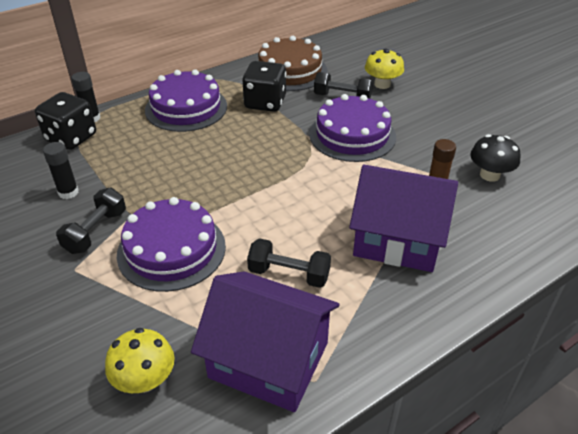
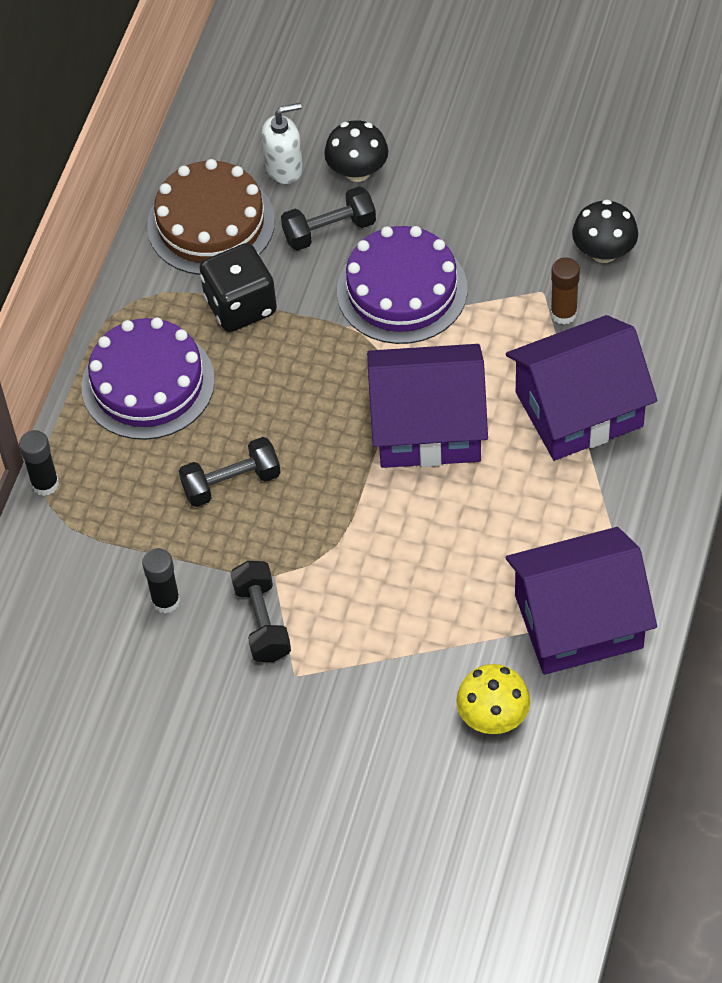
camera: 35 degrees left, 15 degrees up
black dice [35,92,96,150] -> none
purple cake [117,197,226,292] -> none
black dumbbell [247,238,331,288] -> black dumbbell moved to [179,437,281,507]
yellow mushroom [365,48,404,89] -> black mushroom [324,120,388,182]
none -> white soap dispenser [262,103,303,184]
none -> purple house [367,344,488,468]

